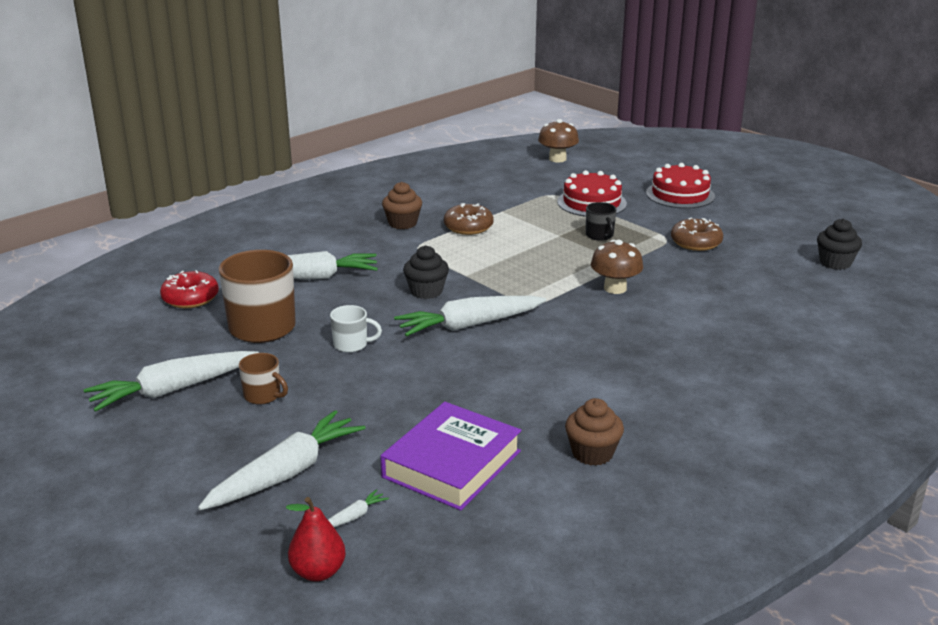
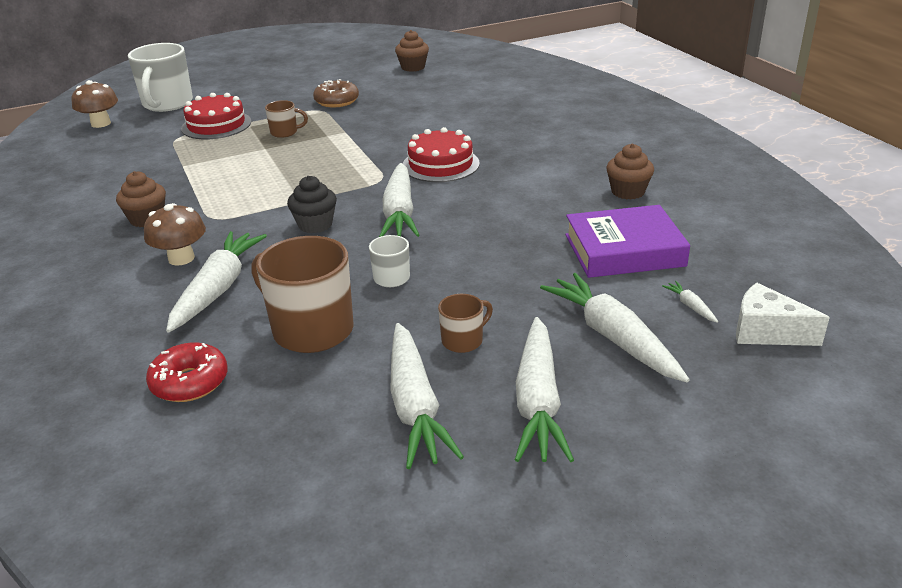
camera: 70 degrees left, 5 degrees up
red pear [286,497,346,582] -> white cheese [736,283,830,346]
purple book [380,402,522,511] -> purple book turned 60 degrees counterclockwise [565,205,690,278]
brown donut [444,203,493,235] -> none
black mug [586,202,617,241] -> brown mug [265,100,308,138]
brown mushroom [591,240,643,294] -> brown mushroom moved to [144,203,206,266]
red cake [646,163,715,209] -> red cake moved to [403,127,480,182]
black cupcake [817,219,862,270] -> brown cupcake [395,30,429,72]
none -> white mug [128,43,193,112]
none -> white carrot [515,317,574,462]

